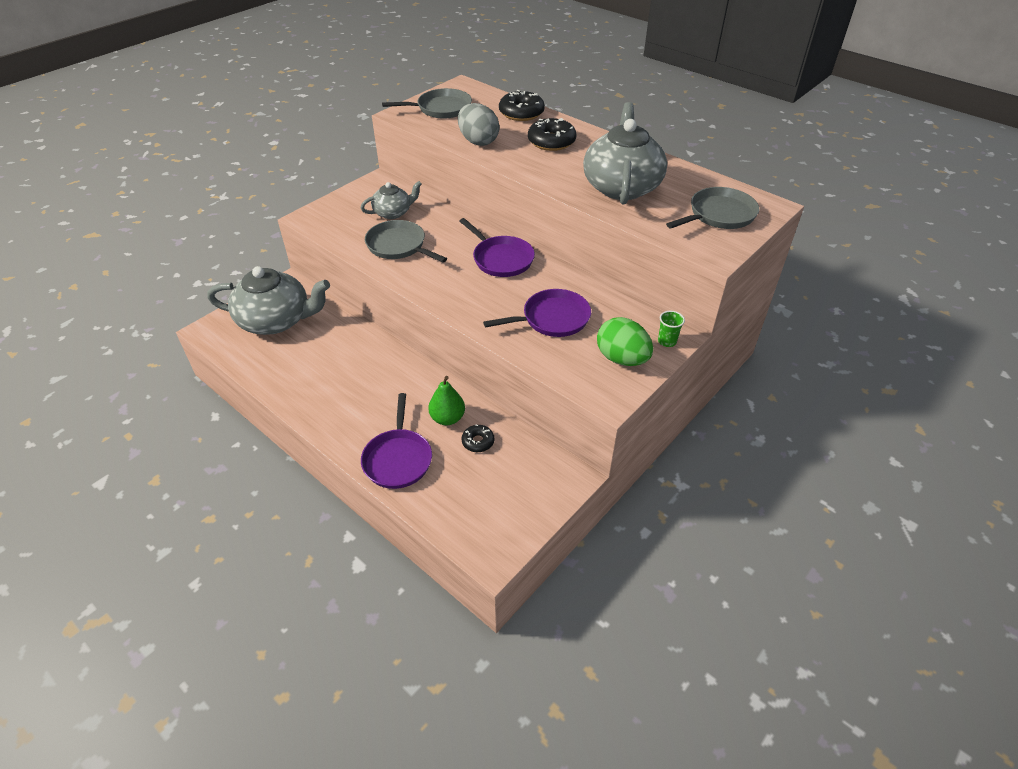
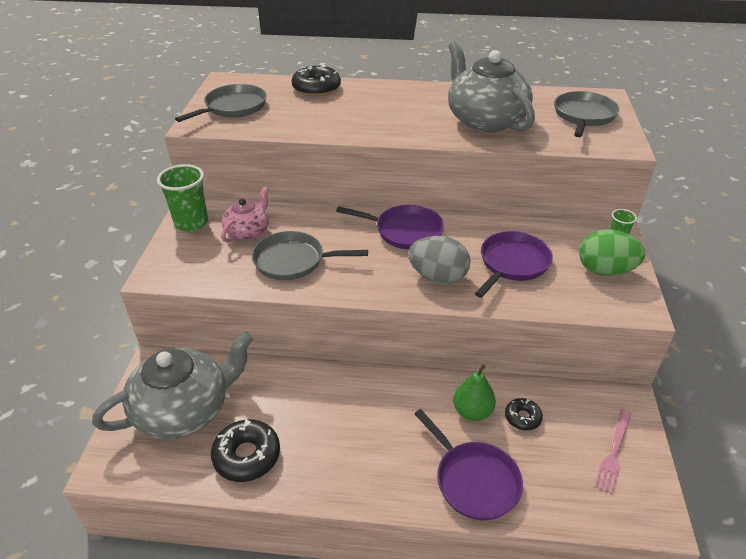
camera: 35 degrees left, 5 degrees down
grey teapot [361,181,422,219] -> pink teapot [221,186,269,242]
grey egg [458,103,500,146] -> grey egg moved to [408,236,471,284]
black donut [528,118,577,151] -> black donut moved to [211,419,280,482]
none -> green cup [157,164,208,232]
none -> pink fork [594,409,631,495]

